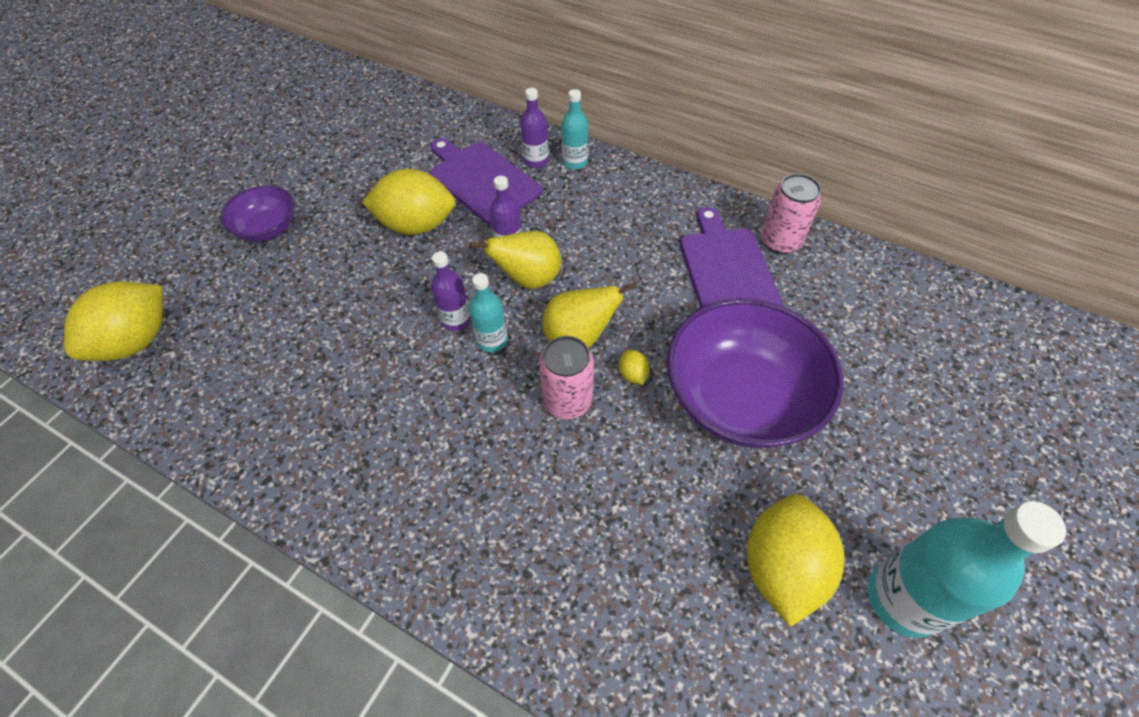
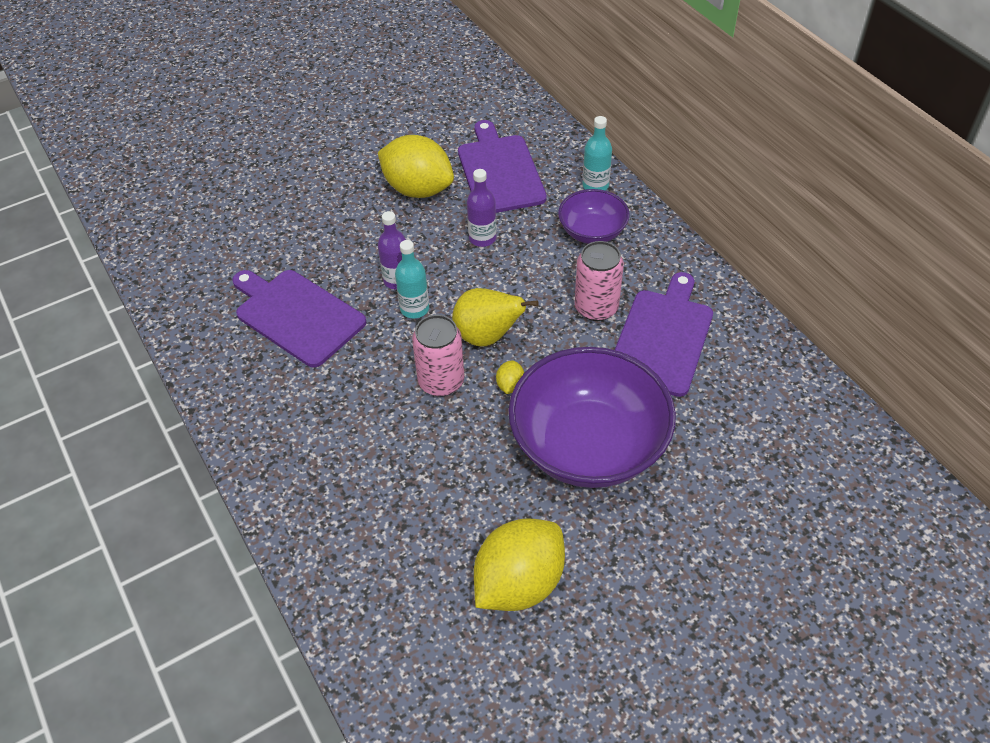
camera: 30 degrees right, 5 degrees down
yellow lemon [64,281,163,361] -> none
purple bowl [221,185,294,242] -> purple bowl moved to [558,189,630,244]
yellow pear [470,231,561,289] -> none
purple bottle [520,88,549,168] -> none
pink can [761,174,822,254] -> pink can moved to [574,241,624,321]
turquoise bottle [868,501,1066,638] -> none
none -> purple cutting board [232,270,366,367]

